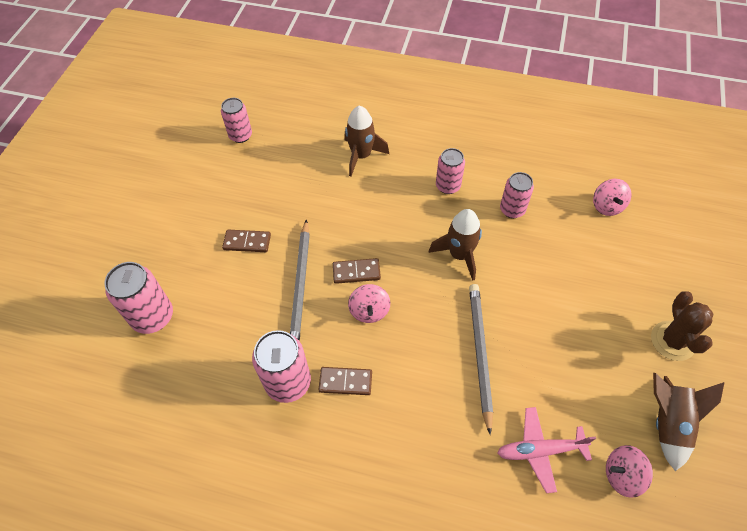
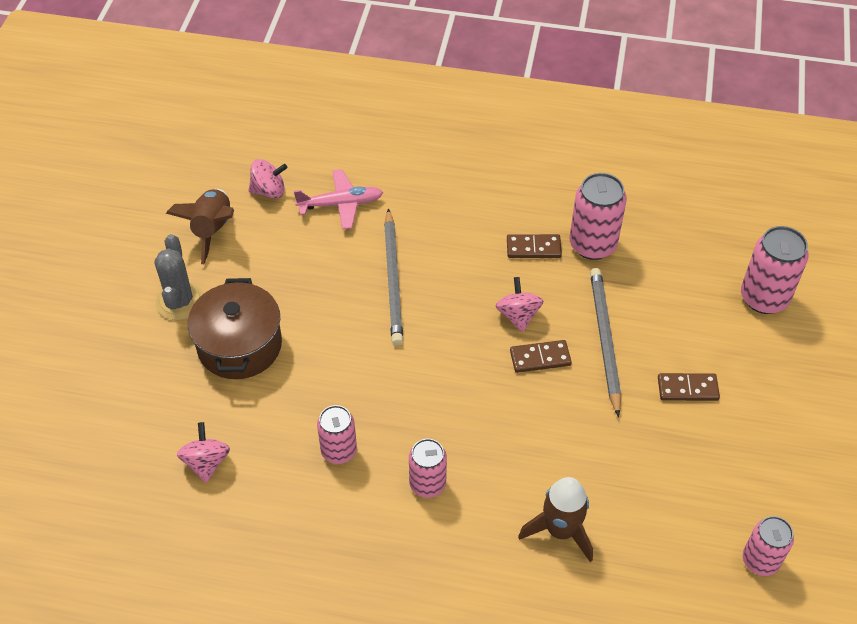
camera: 175 degrees right, 5 degrees down
brown rocket [429,209,482,281] -> none
brown cactus [651,291,713,361] -> grey cactus [154,234,203,320]
none -> brown pot [188,278,282,379]

